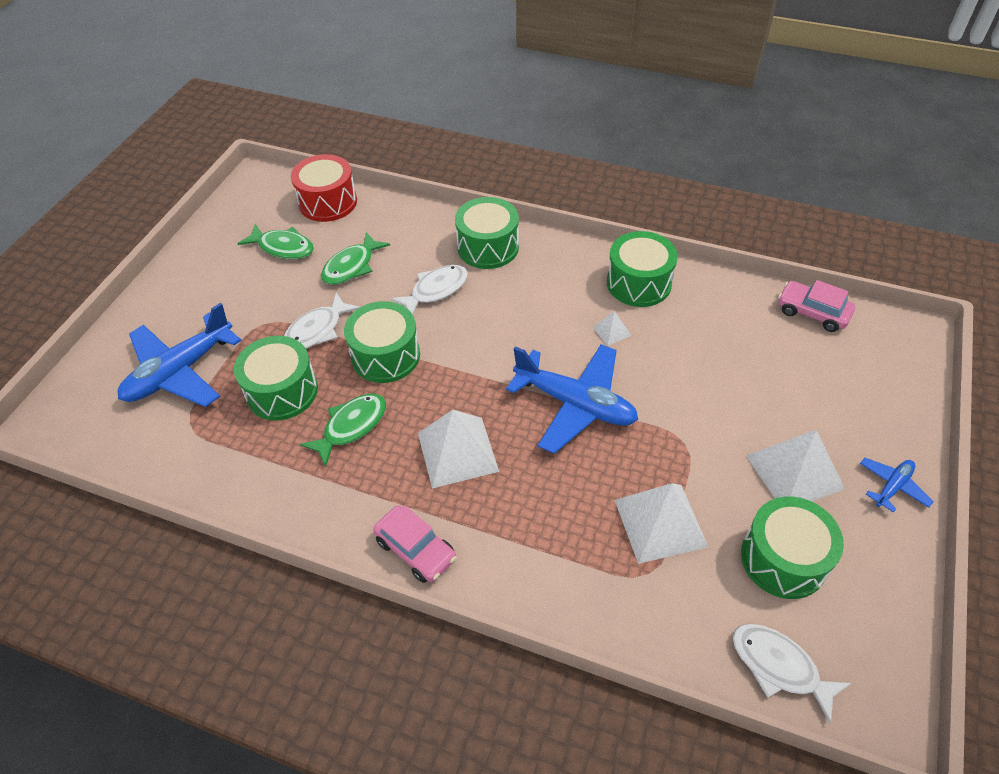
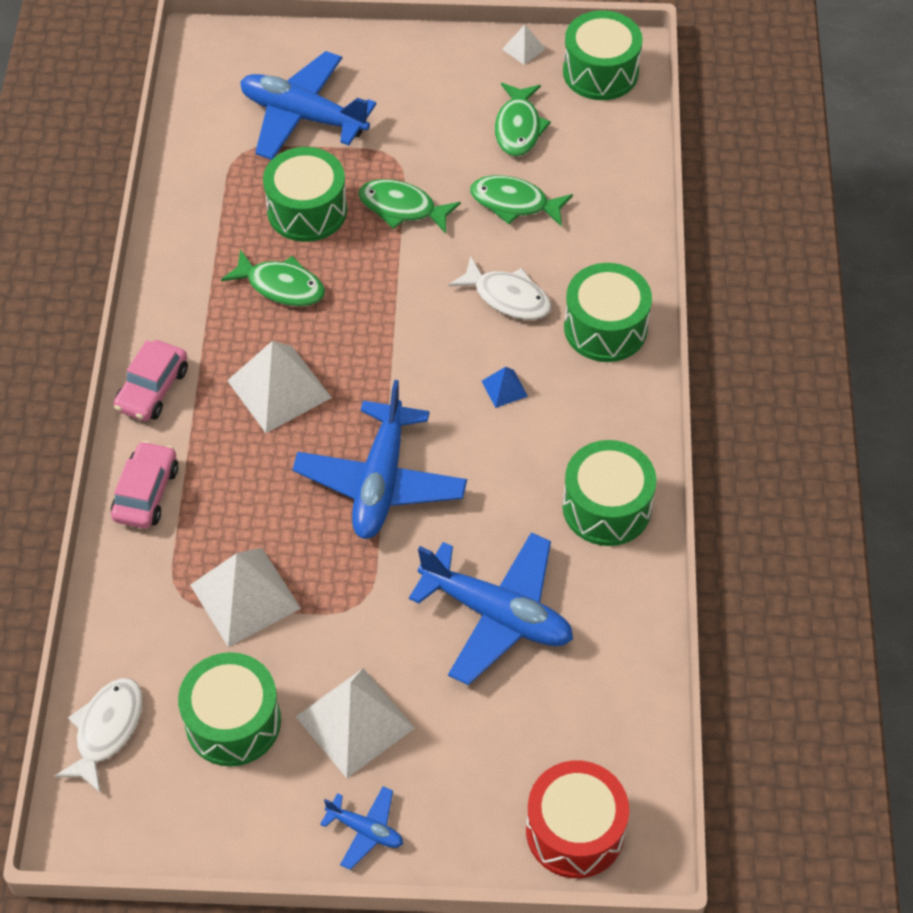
camera: 70 degrees right, 5 degrees up
white fish [284,292,360,349] -> green fish [358,179,461,234]
red drum [291,154,357,222] -> red drum moved to [526,761,629,878]
green drum [344,301,420,383] -> green drum moved to [563,10,643,100]
white pyramid [593,311,631,346] -> white pyramid moved to [502,25,546,65]
pink car [778,280,855,332] -> pink car moved to [111,441,178,529]
none -> blue plane [409,532,573,685]
none -> blue pyramid [482,367,528,408]

